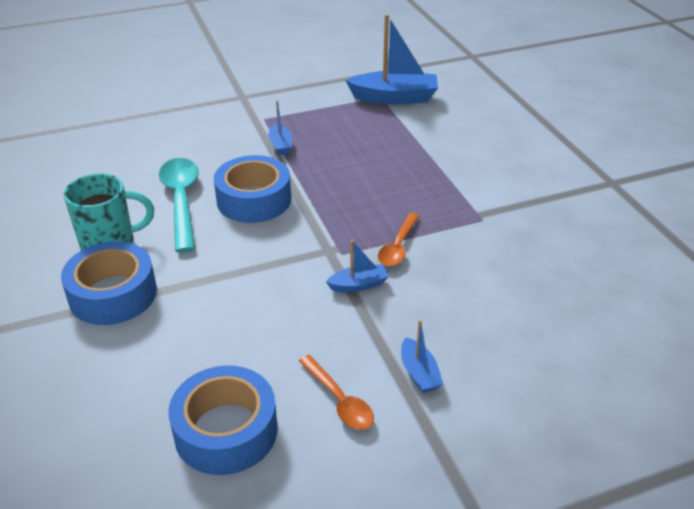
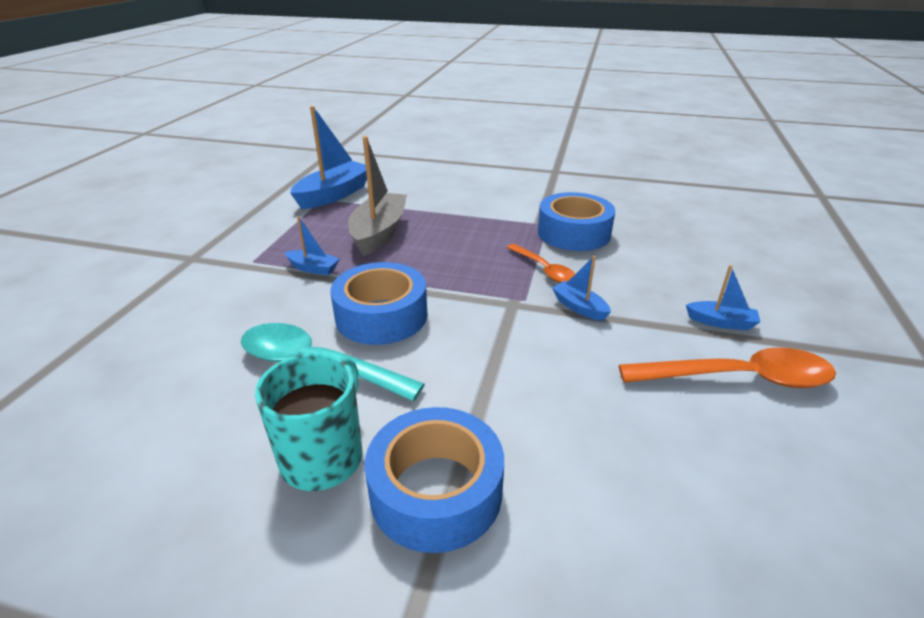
camera: 55 degrees left, 5 degrees down
blue tape [169,365,278,475] -> blue tape moved to [538,192,615,251]
orange spoon [299,355,374,430] -> orange spoon [619,347,836,388], size x1.67
blue boat [326,240,389,292] -> blue boat turned 60 degrees counterclockwise [552,256,611,321]
none -> grey boat [348,136,407,256]

